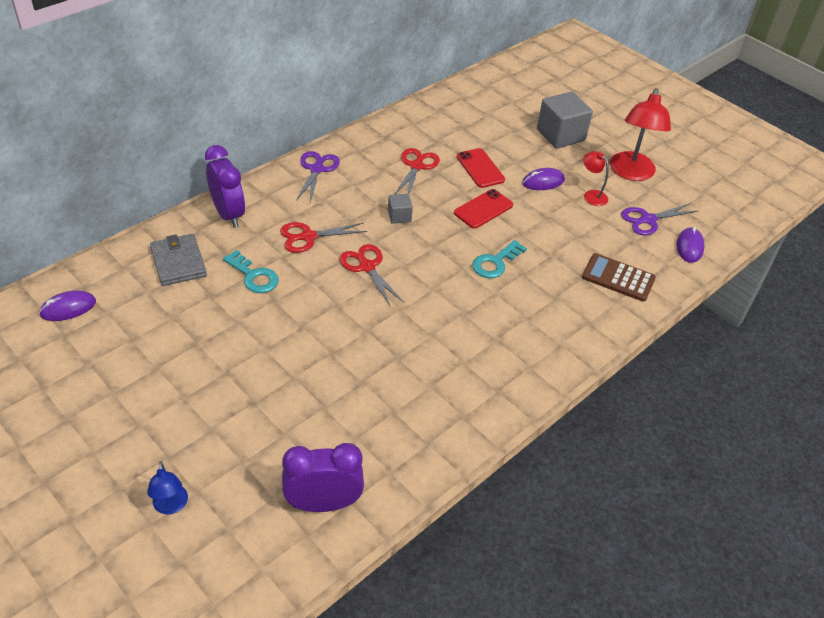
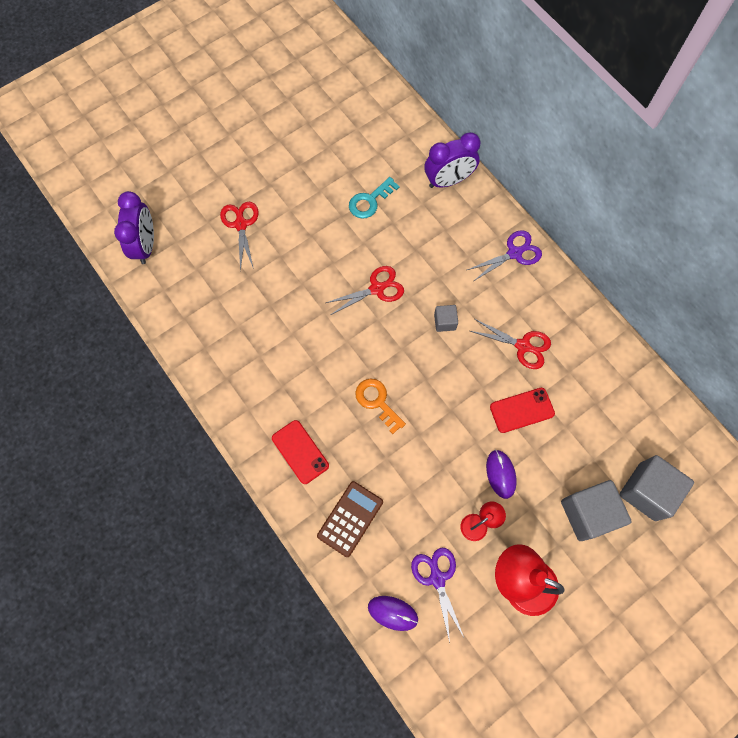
camera: 100 degrees right, 25 degrees up
purple mouse [39,291,96,321] -> none
blue lamp [147,461,188,515] -> none
grey wallet [150,234,207,286] -> none
red scissors [280,222,367,253] -> red scissors moved to [220,202,259,272]
purple scissors [296,151,340,202] -> purple scissors turned 45 degrees counterclockwise [467,230,542,281]
red phone [454,189,513,229] -> red phone moved to [272,420,329,484]
turquoise key [472,240,527,278] -> orange key [355,379,406,434]
none -> grey cube [619,455,694,521]

